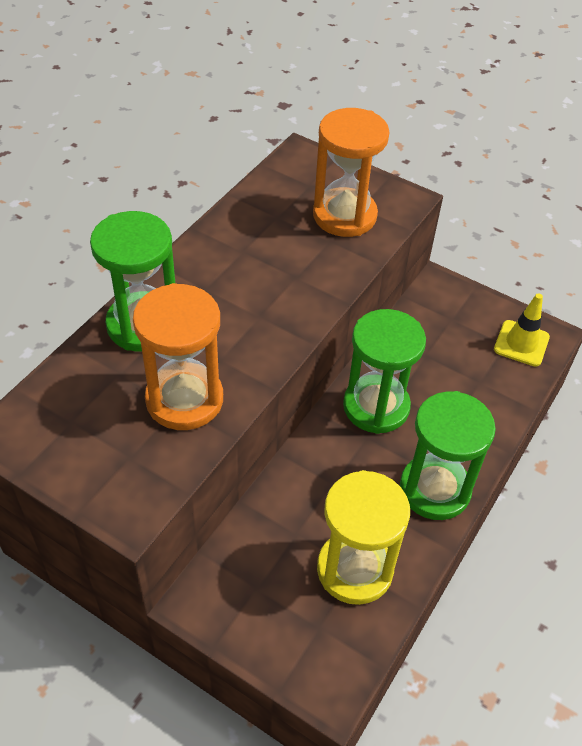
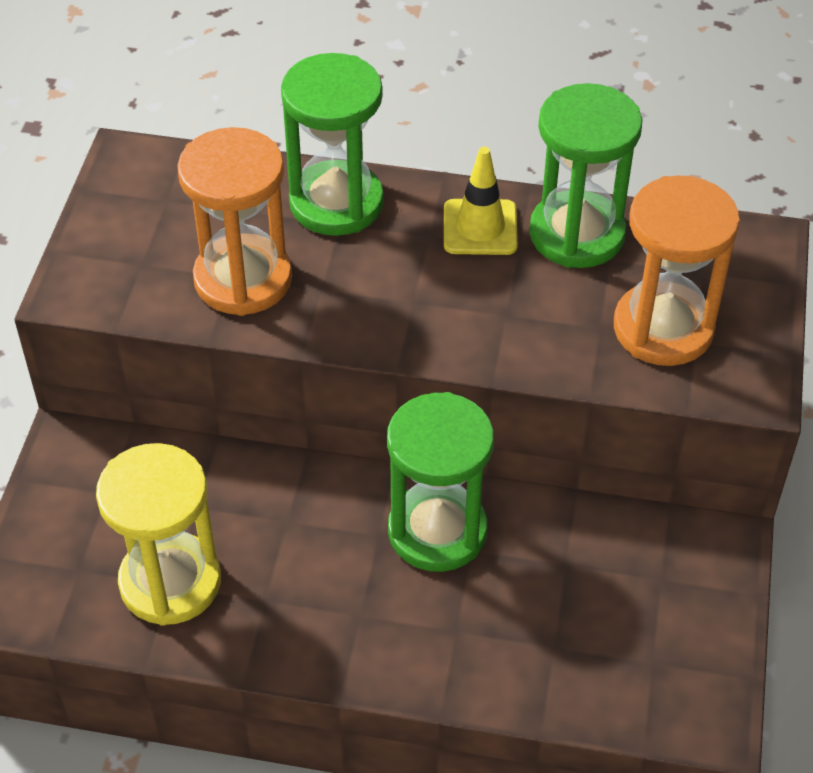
camera: 70 degrees right, 0 degrees up
green hourglass [400,391,496,520] -> green hourglass moved to [529,83,643,268]
yellow traffic cone [494,293,550,367] -> yellow traffic cone moved to [444,147,518,255]

